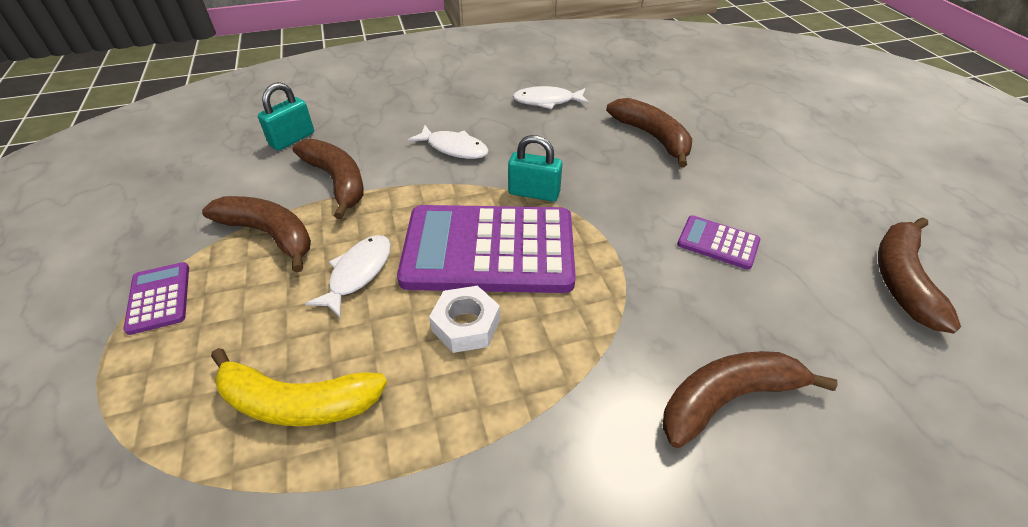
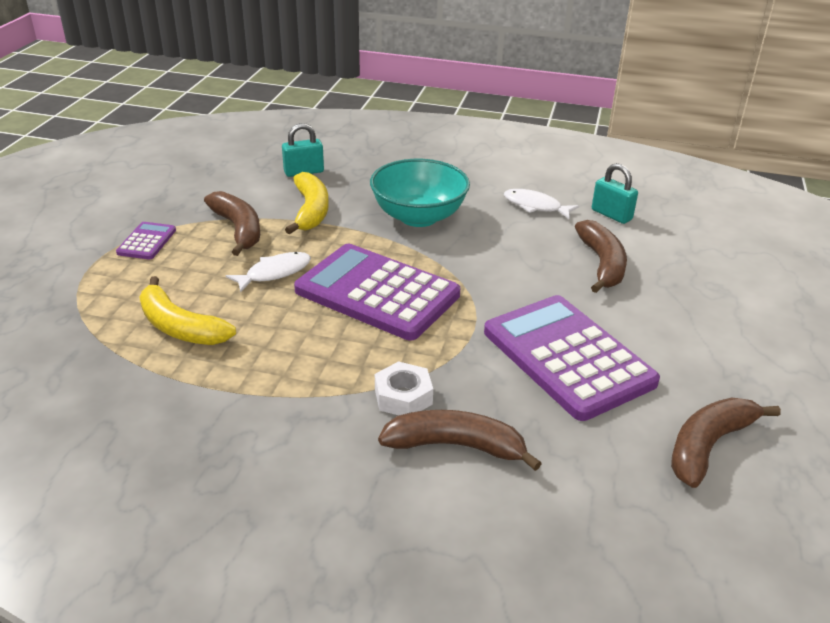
camera: 30 degrees right, 10 degrees down
brown banana [292,139,364,219] -> yellow banana [285,172,329,235]
white fish [408,125,489,159] -> turquoise bowl [370,159,470,227]
white nut [429,286,500,353] -> white nut moved to [375,361,433,415]
turquoise padlock [508,135,562,202] -> turquoise padlock moved to [592,163,638,224]
purple calculator [677,215,761,270] -> purple calculator [484,295,660,421], size x2.27

